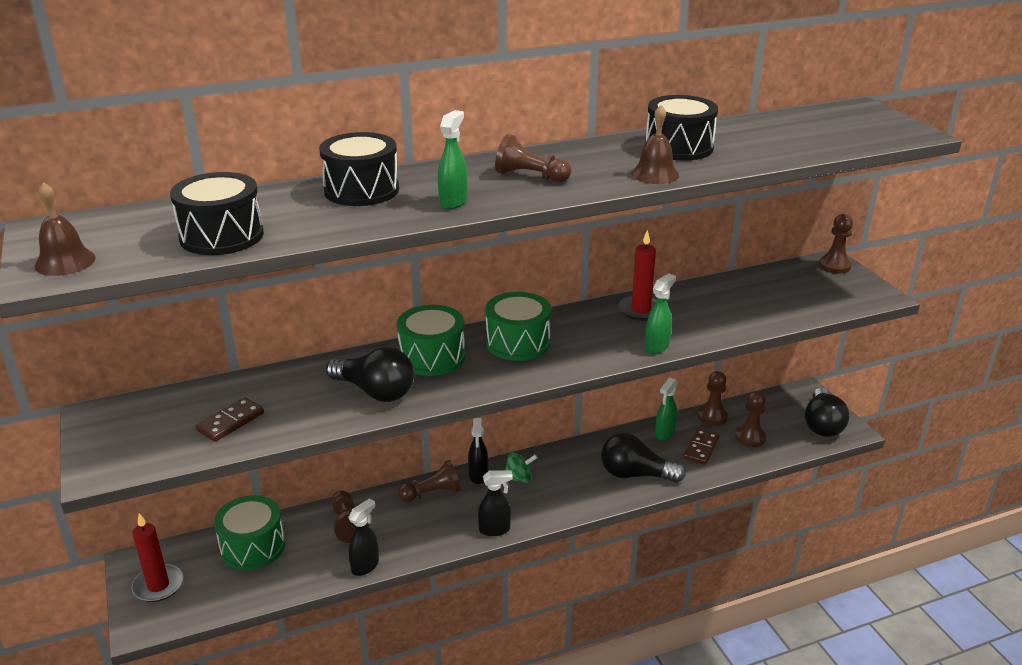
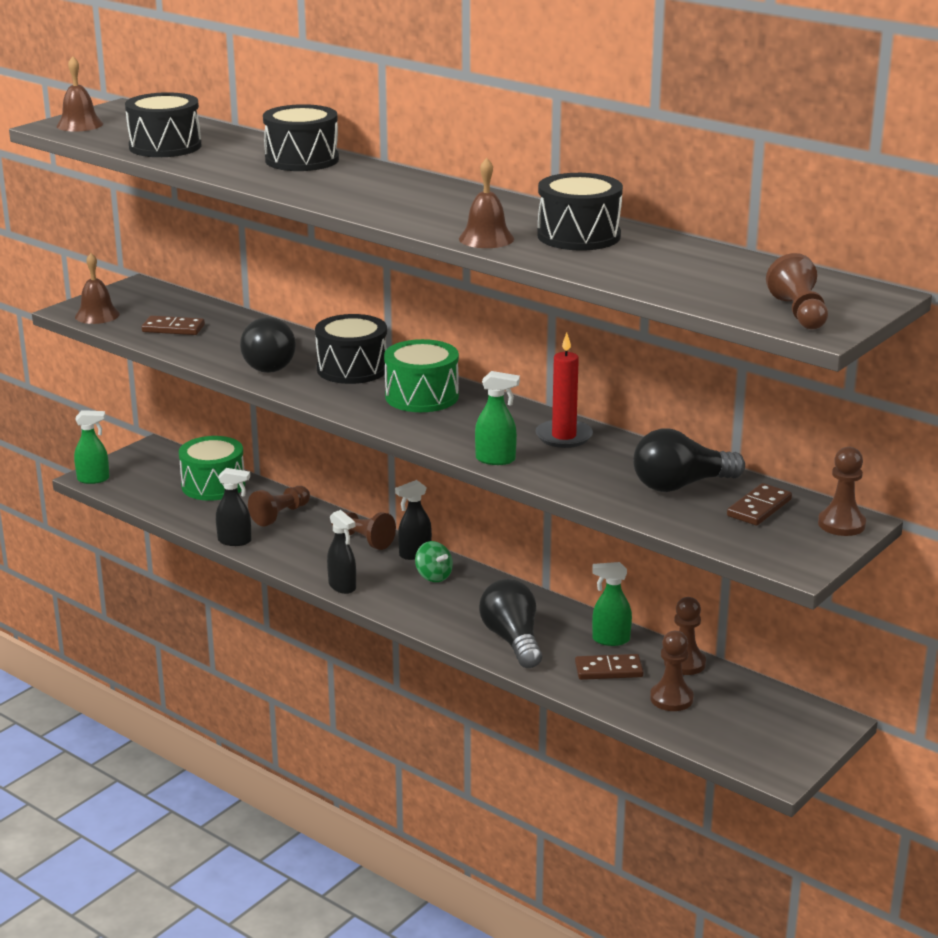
camera: 60 degrees right, 5 degrees down
red candle [131,513,183,602] -> none
green drum [397,305,465,376] -> black drum [315,314,387,384]
green spray bottle [438,110,467,209] -> green spray bottle moved to [74,410,110,484]
brown pawn [495,134,571,182] -> brown pawn moved to [766,253,828,330]
black light bulb [805,387,850,437] -> black light bulb moved to [633,428,745,492]
none -> brown bell [75,253,120,324]
none -> brown domino [727,483,792,525]

